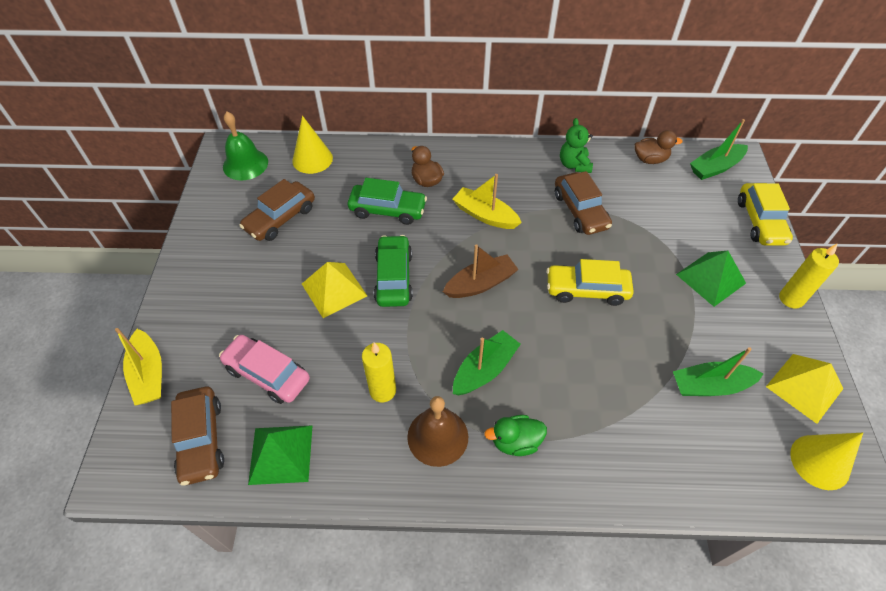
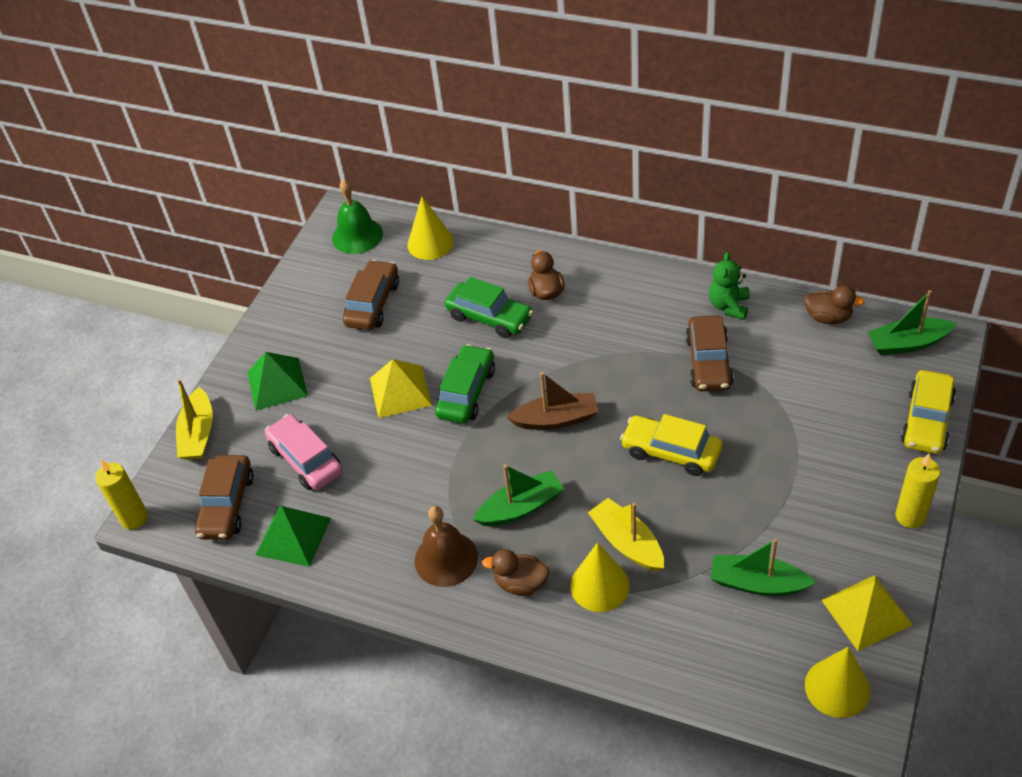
camera: 25 degrees right, 5 degrees down
brown car [239,179,315,241] -> brown car turned 135 degrees clockwise [343,260,399,330]
yellow candle [362,342,396,402] -> yellow candle moved to [95,460,148,530]
yellow boat [452,174,522,229] -> yellow boat moved to [588,498,664,571]
green duck [484,415,547,456] -> brown duck [482,549,549,596]
green pyramid [676,251,746,307] -> green pyramid moved to [247,352,308,411]
none -> yellow cone [570,542,630,612]

